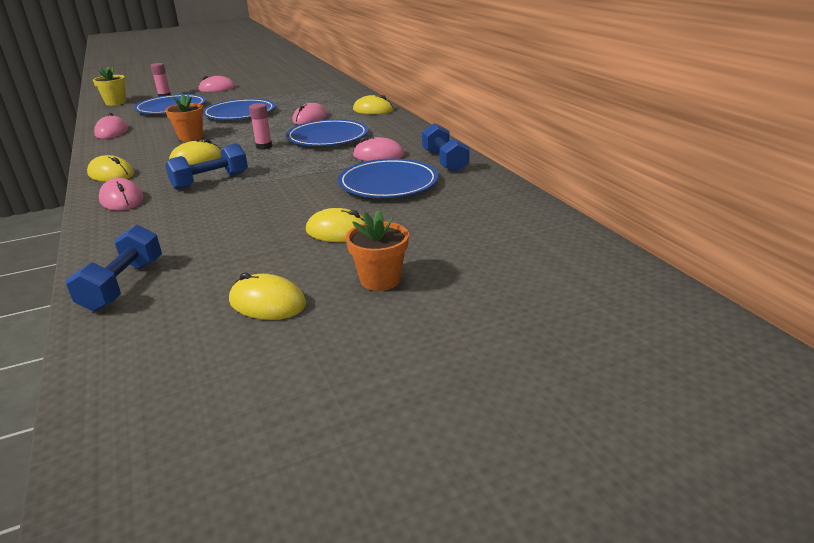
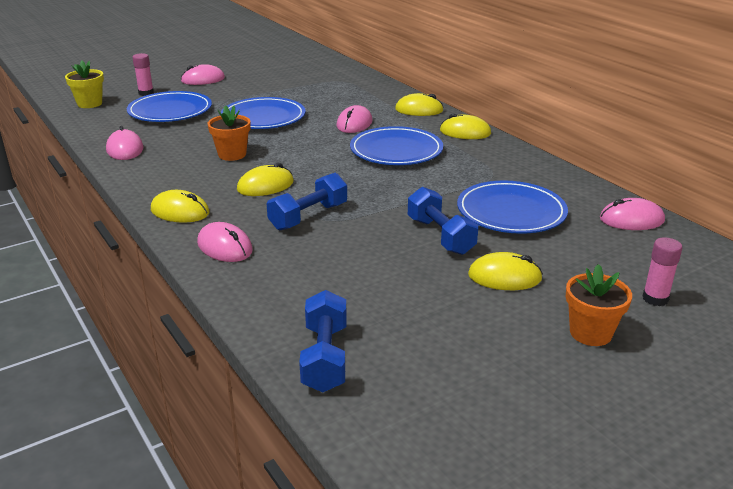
camera: 10 degrees left, 0 degrees up
yellow mouse [229,273,306,320] -> yellow mouse moved to [440,113,491,139]
pink glue stick [249,103,272,150] -> pink glue stick moved to [642,237,682,306]
pink mouse [353,137,405,161] -> pink mouse moved to [600,198,665,230]
blue dumbbell [422,123,470,172] -> blue dumbbell moved to [408,187,478,255]

